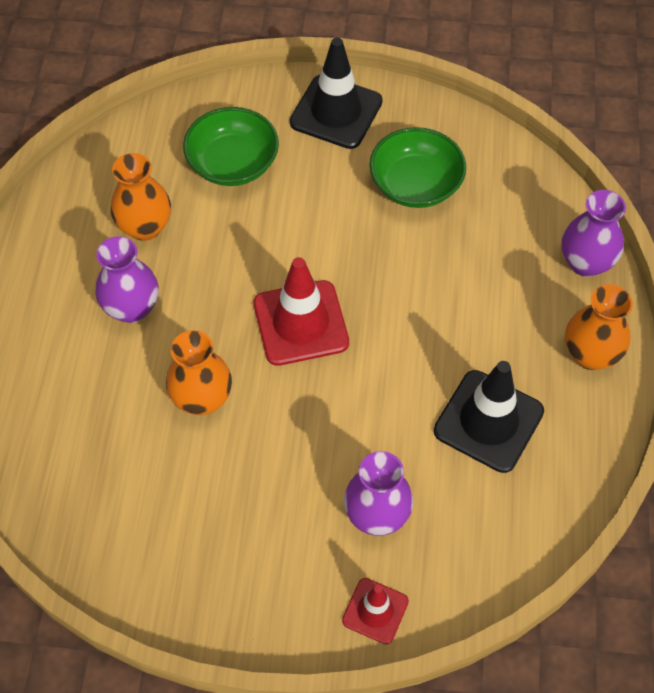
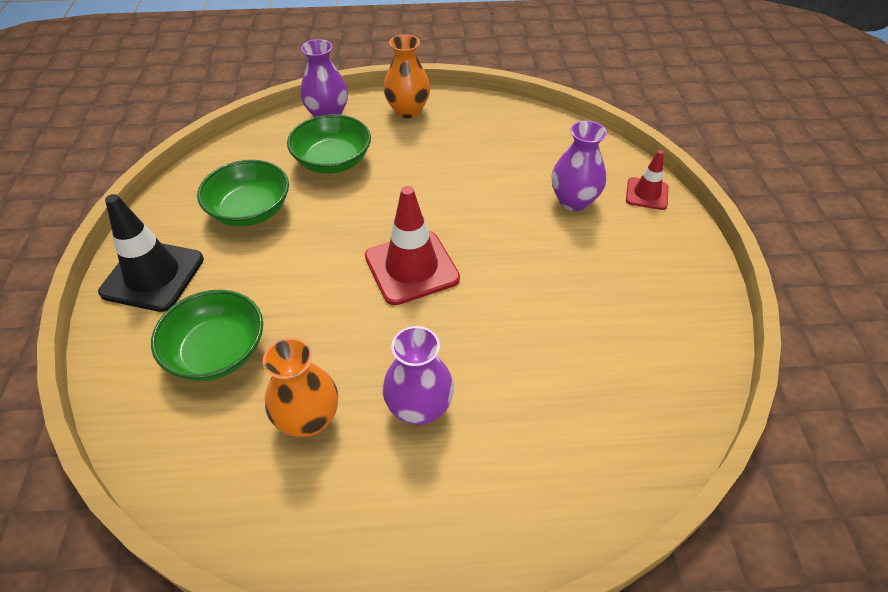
camera: 100 degrees left, 10 degrees down
orange vase [166,330,232,415] -> none
black traffic cone [434,361,544,473] -> none
none -> green bowl [287,114,371,174]

